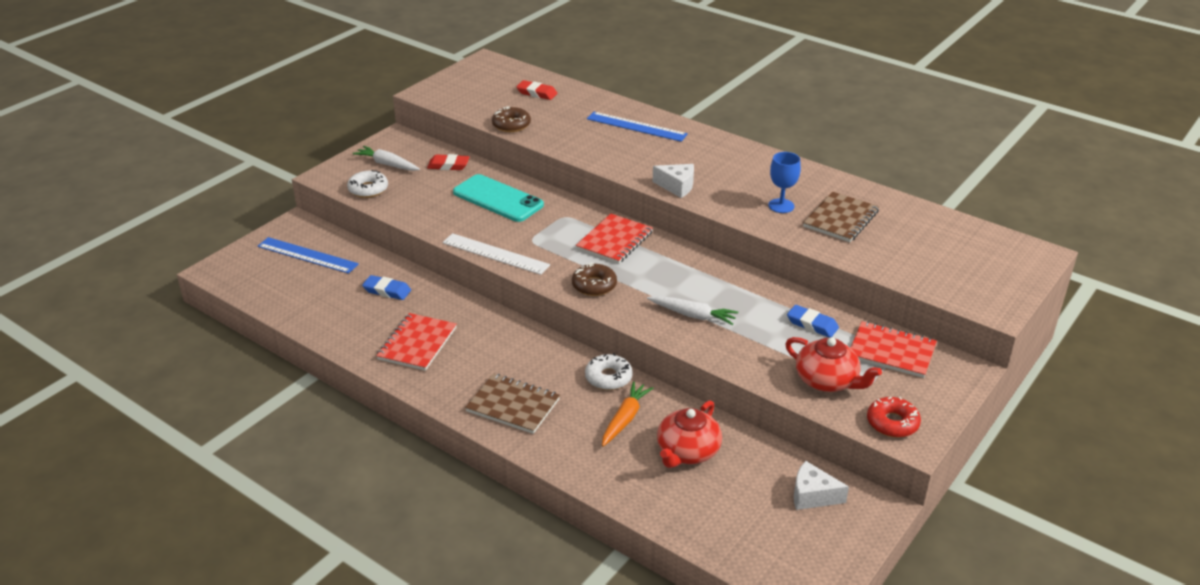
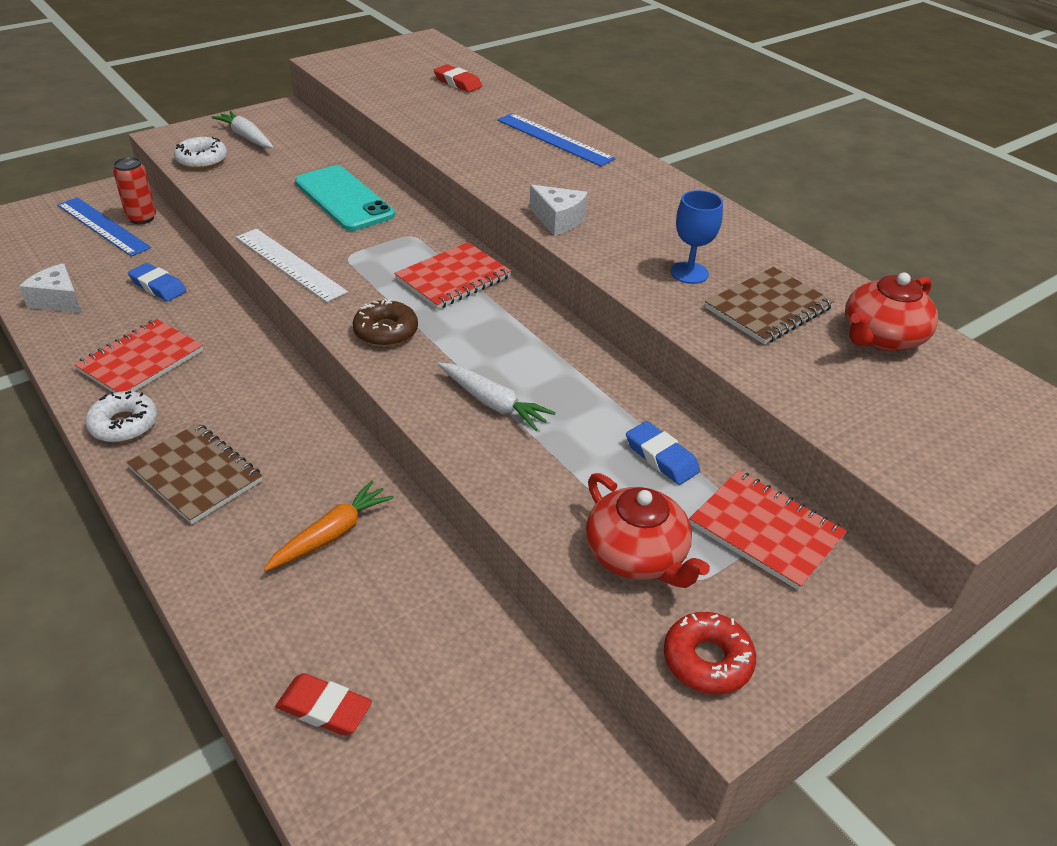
camera: 15 degrees right, 5 degrees up
red eraser [427,154,469,170] -> red eraser moved to [275,673,372,736]
brown donut [492,106,531,132] -> none
white donut [585,353,633,390] -> white donut moved to [85,391,158,442]
red teapot [657,400,722,468] -> red teapot moved to [845,272,938,351]
white cheese [794,461,849,510] -> white cheese moved to [19,263,82,313]
none -> red can [113,157,156,224]

